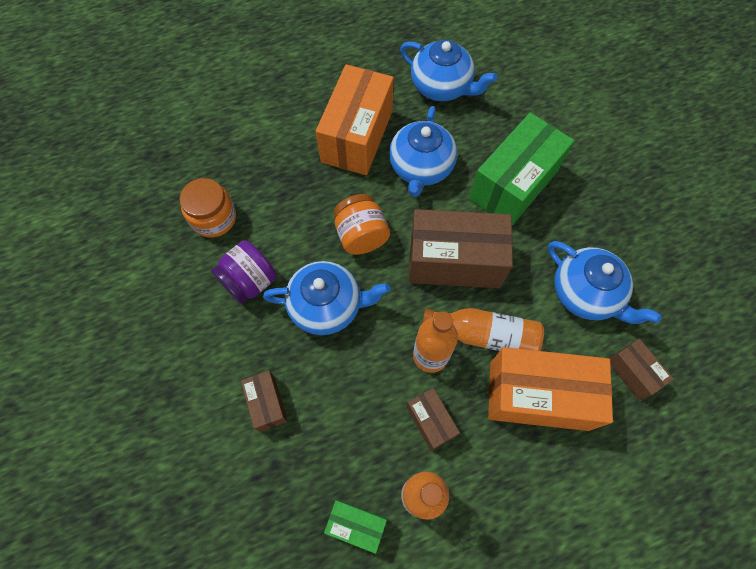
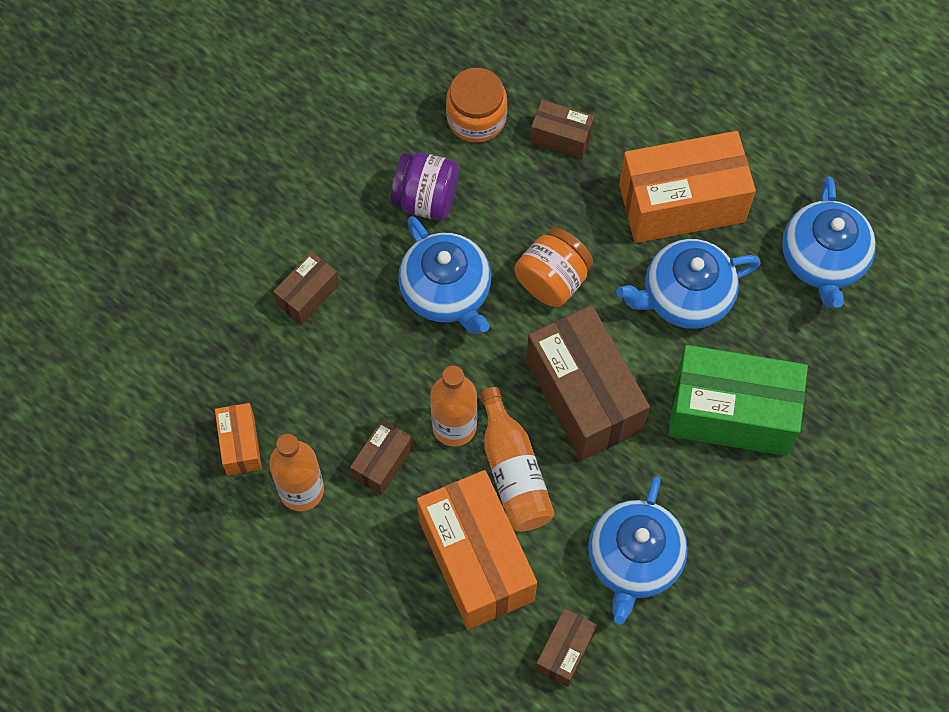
camera: 60 degrees right, 0 degrees up
green box [324,500,387,554] -> orange box [215,403,262,475]
none -> brown box [530,100,594,159]

